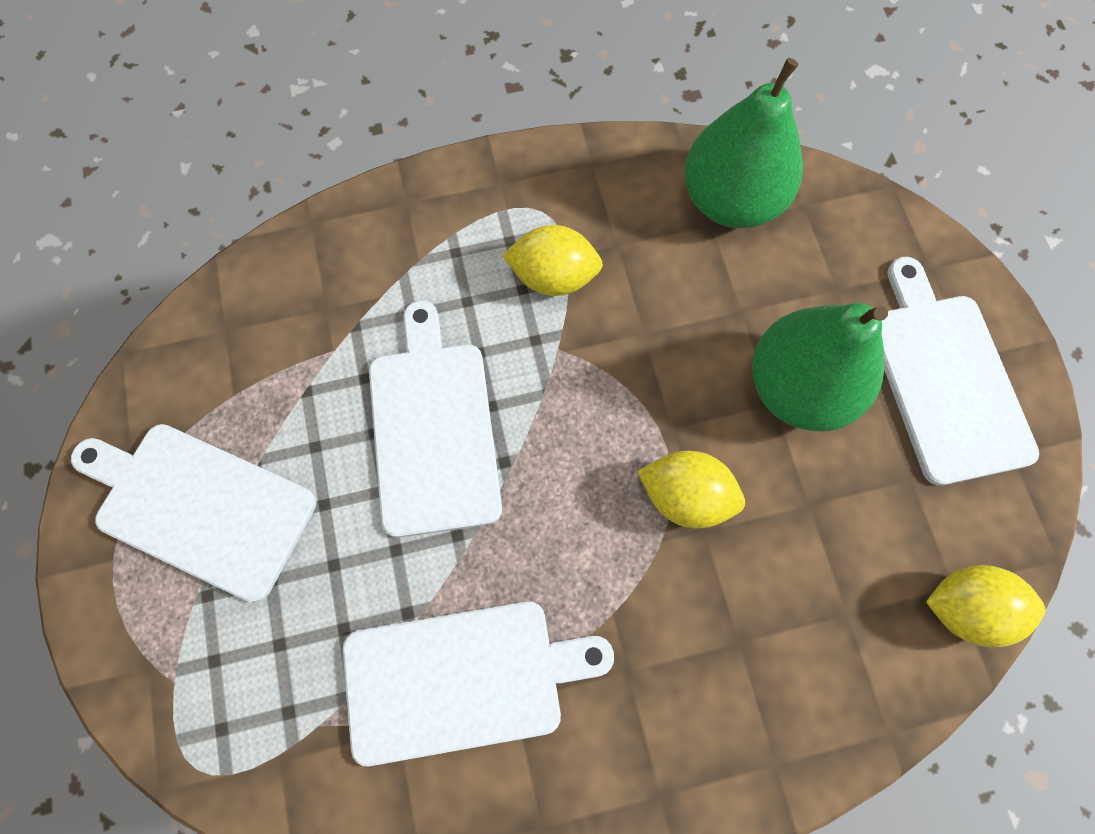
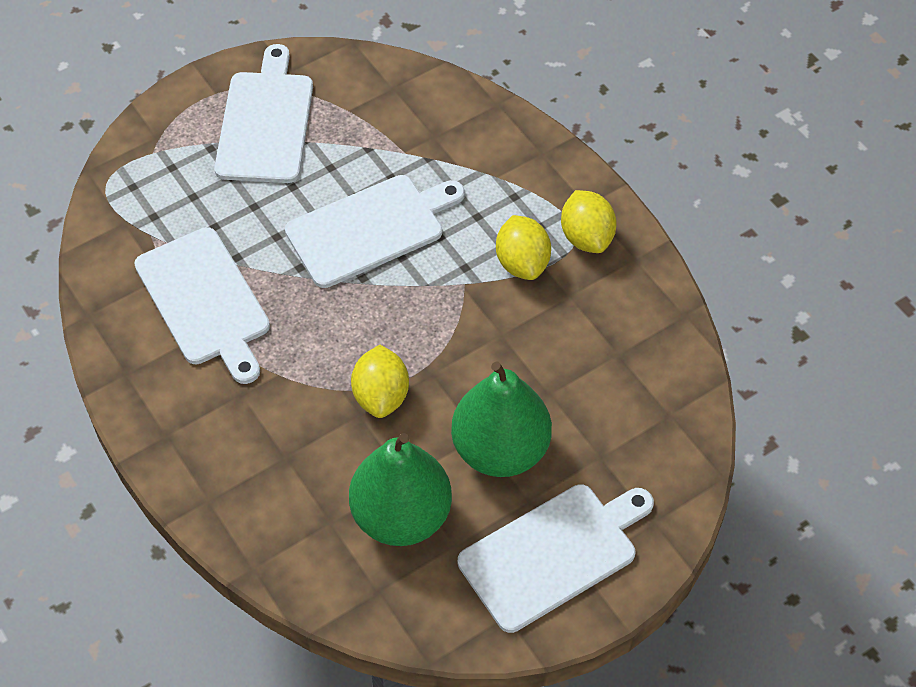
camera: 70 degrees right, 15 degrees down
green pear [684,58,803,228] -> green pear moved to [349,433,452,546]
yellow lemon [926,565,1045,647] -> yellow lemon moved to [561,190,617,253]

